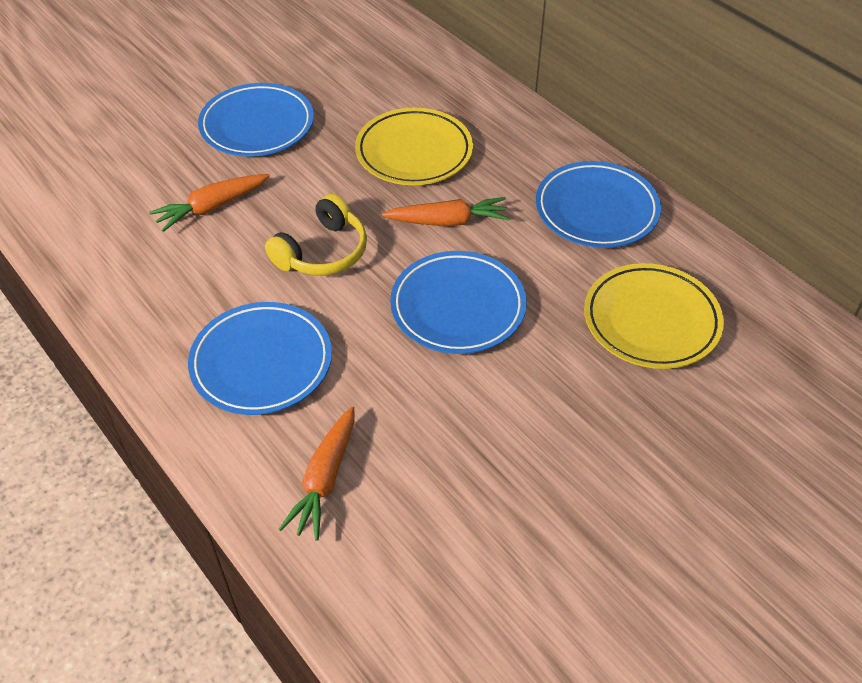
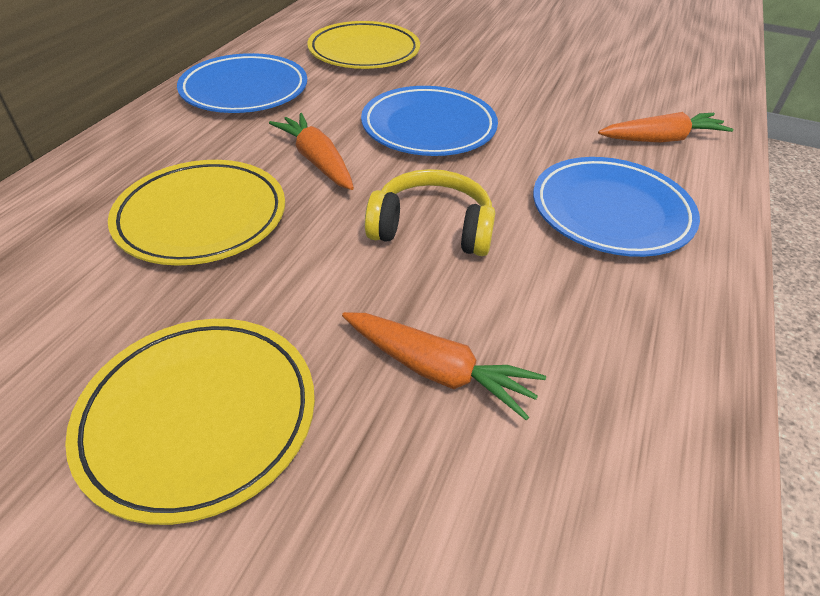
camera: 120 degrees left, 5 degrees down
blue plate [198,83,314,157] -> yellow plate [65,319,315,525]

